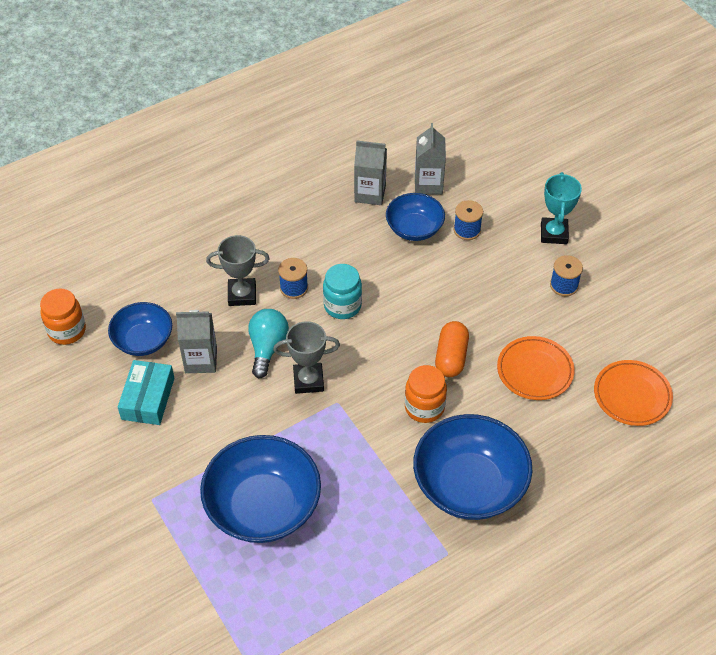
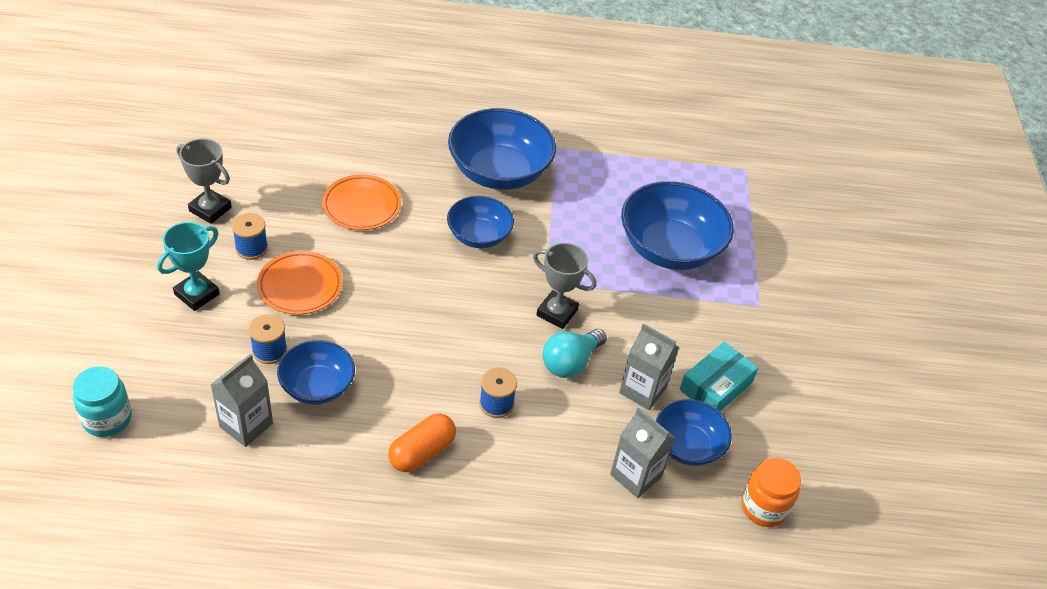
camera: 150 degrees left, 5 degrees down
grey trophy [206,235,270,306] -> grey trophy moved to [176,138,232,224]
turquoise jar [323,264,362,319] -> turquoise jar moved to [73,366,132,437]
grey carton [354,141,387,205] -> grey carton moved to [610,408,676,498]
orange jar [405,365,447,423] -> blue bowl [447,196,514,248]
orange capsule [435,321,469,377] -> orange capsule moved to [388,414,456,472]
orange plate [594,360,673,426] -> orange plate moved to [257,251,343,315]

